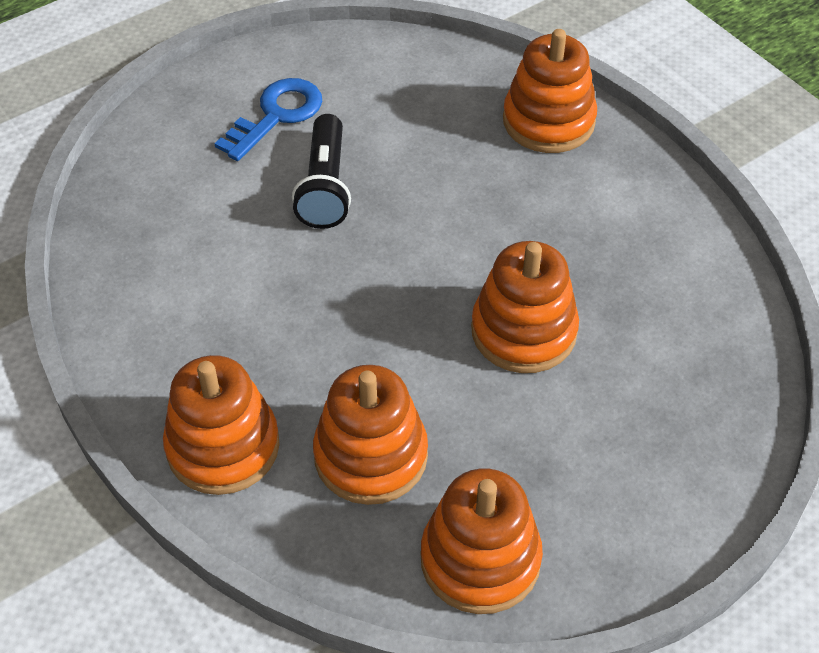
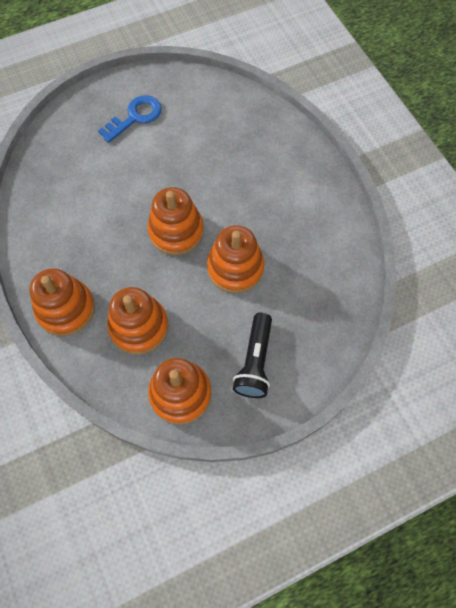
camera: 10 degrees right, 15 degrees up
black flashlight [292,114,351,229] -> black flashlight moved to [233,312,272,398]
orange stacking toy [503,29,597,153] -> orange stacking toy moved to [147,187,204,255]

